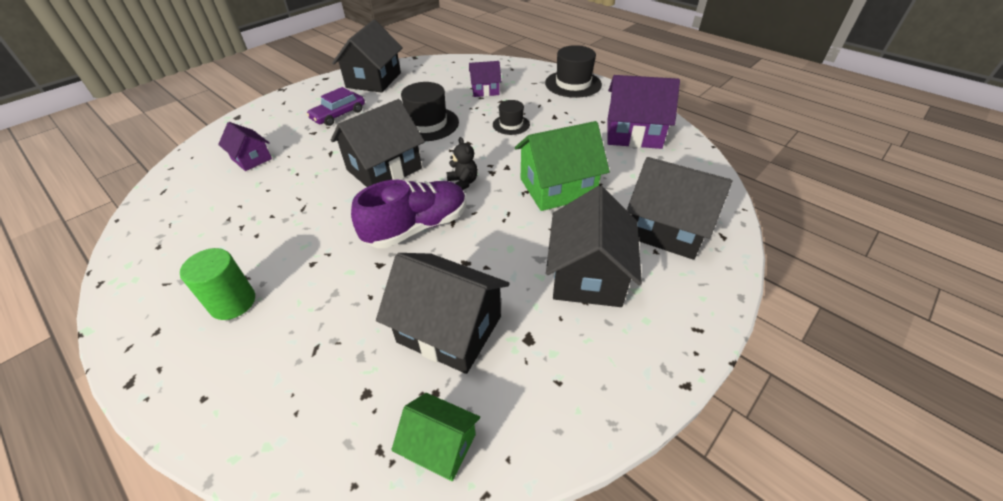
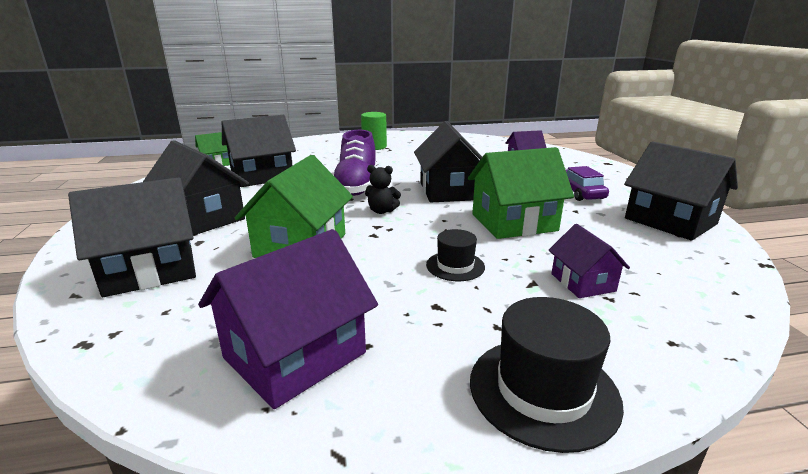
camera: 125 degrees right, 20 degrees down
black hat [401,82,459,141] -> green house [468,147,574,239]
purple house [469,61,502,97] -> purple house turned 45 degrees counterclockwise [549,224,630,298]

